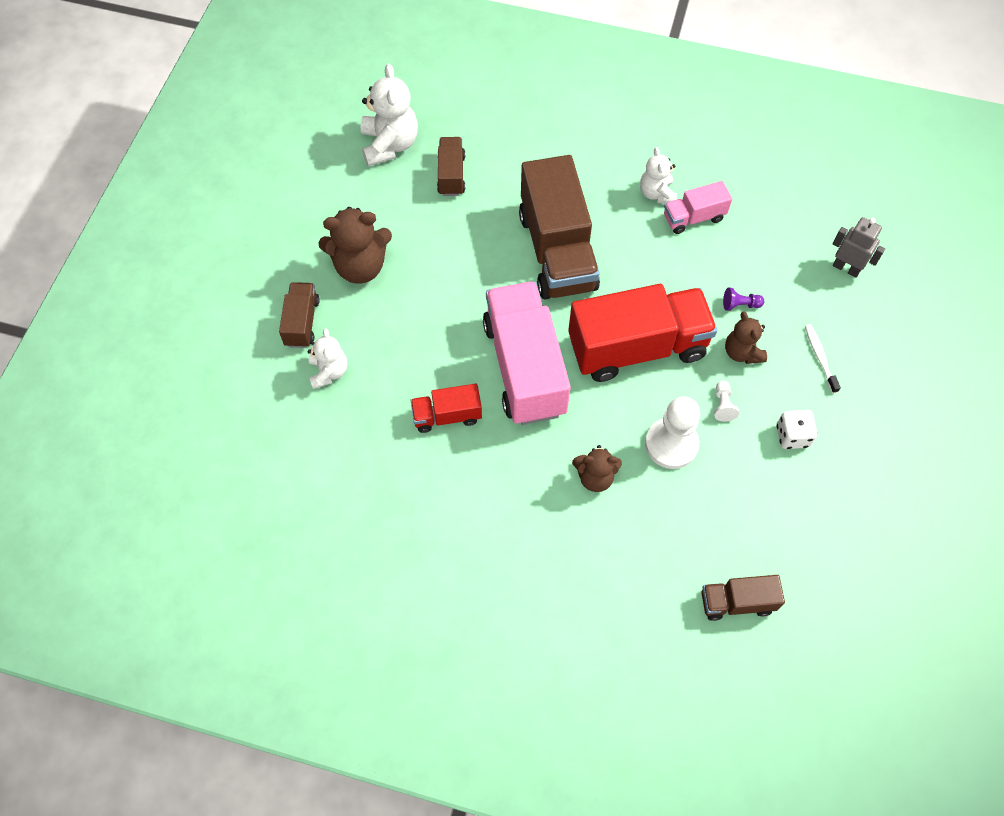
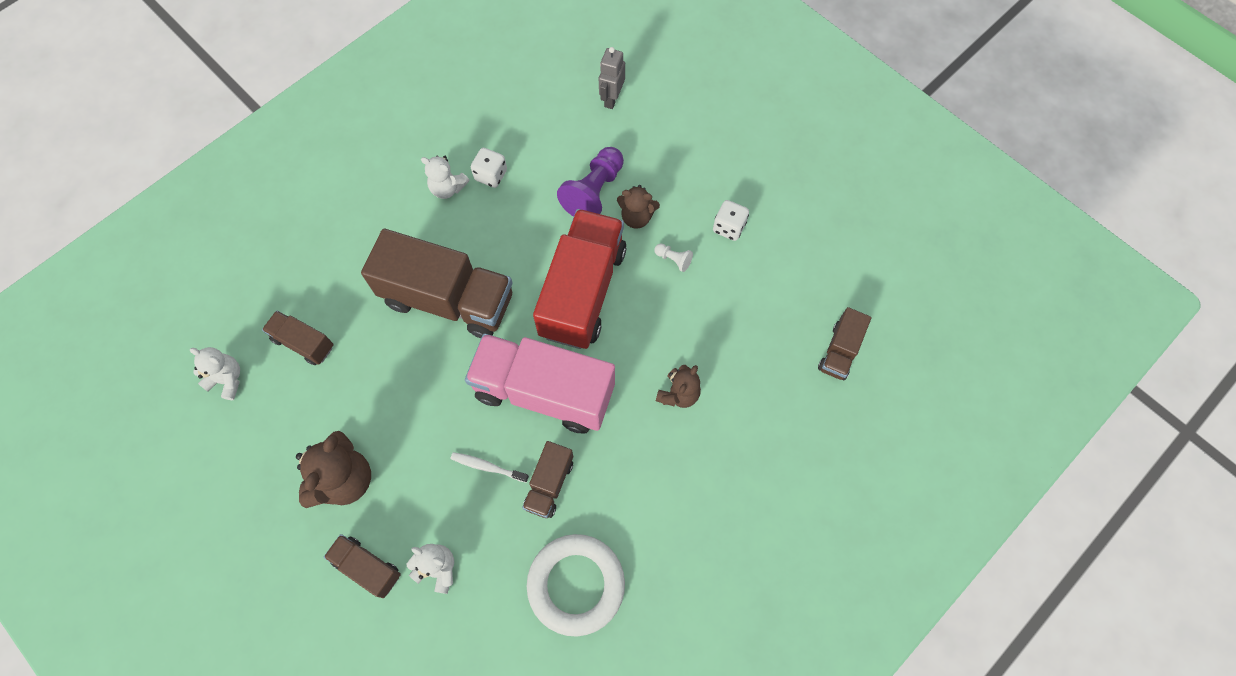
camera: 60 degrees left, 5 degrees up
white teddy bear [361,64,418,166] -> white teddy bear [190,347,240,400], size x0.61
red truck [411,384,482,433] -> brown truck [522,441,573,518]
white pawn [645,396,700,469] -> none
pink truck [664,181,732,234] -> white dice [471,148,507,188]
purple pawn [723,287,764,311] -> purple pawn [557,147,624,217], size x2.17
white toothbrush [805,324,841,393] -> white toothbrush moved to [451,452,529,483]
grey robot [833,217,885,278] -> grey robot turned 45 degrees counterclockwise [599,47,625,109]
none -> white ring [527,534,625,636]

